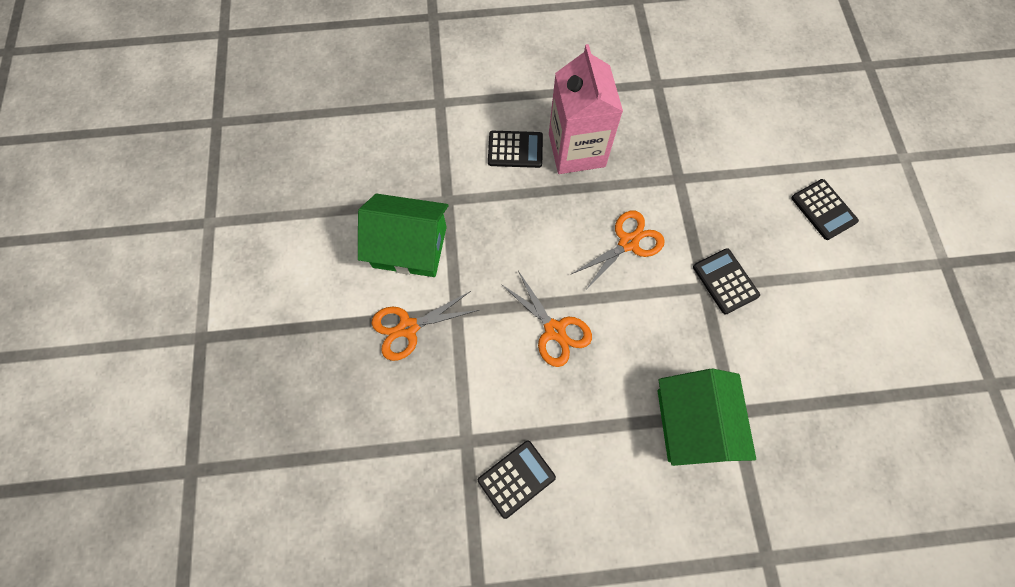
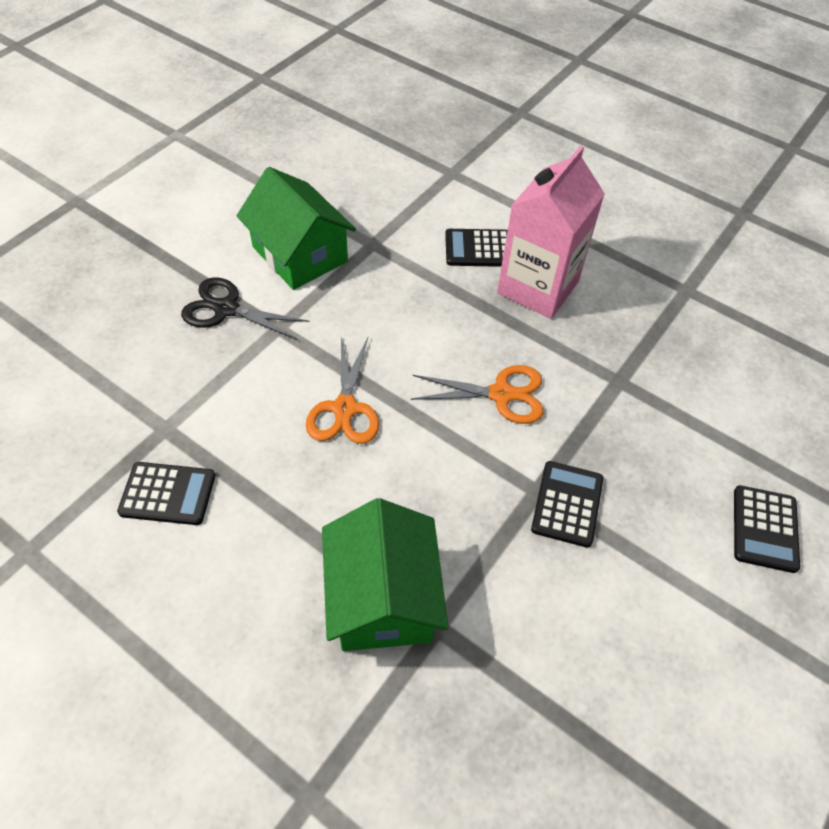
camera: 40 degrees right, 15 degrees down
orange scissors [372,291,479,361] -> black scissors [181,277,310,340]
black calculator [488,131,543,168] -> black calculator turned 135 degrees clockwise [445,229,508,267]
green house [658,369,756,466] -> green house turned 45 degrees counterclockwise [322,498,449,651]

